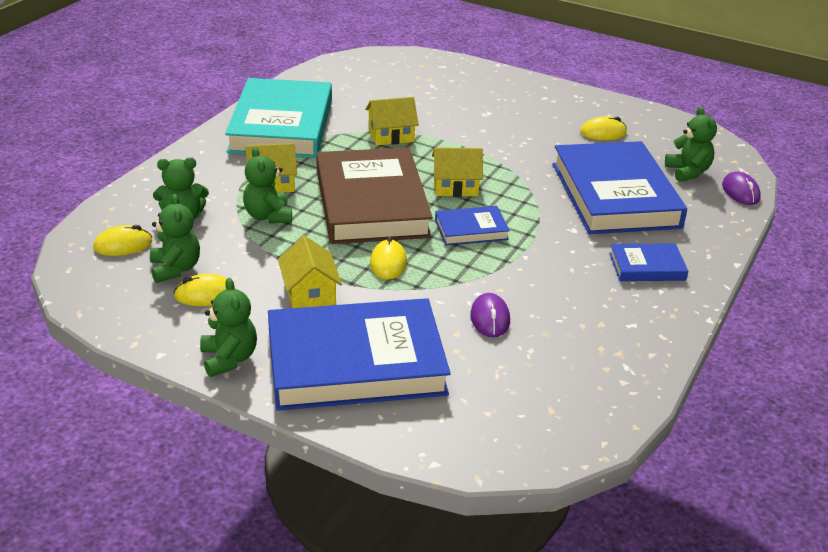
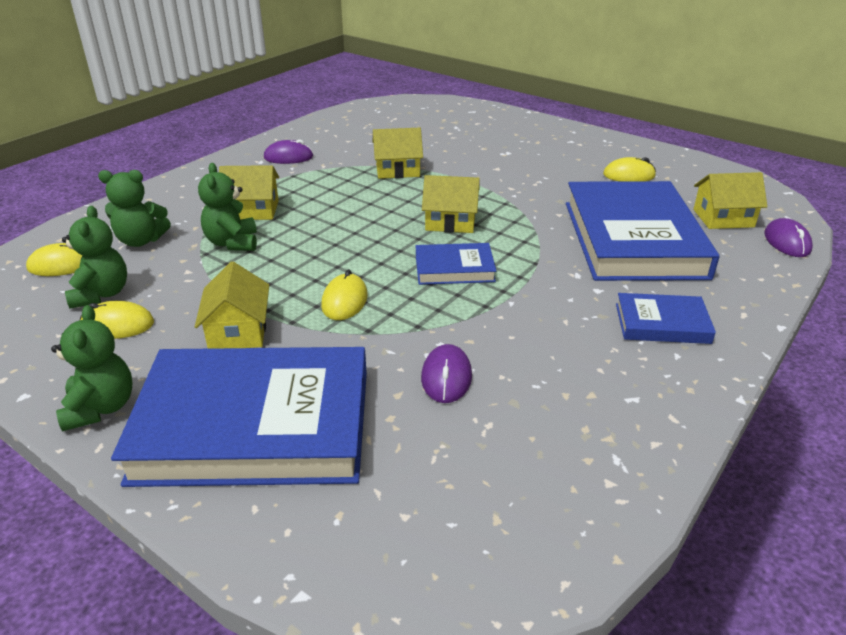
camera: 10 degrees right, 0 degrees up
turquoise book [225,78,332,158] -> purple mouse [264,139,313,164]
brown book [316,147,433,244] -> none
green teddy bear [665,107,717,182] -> yellow house [693,172,768,229]

